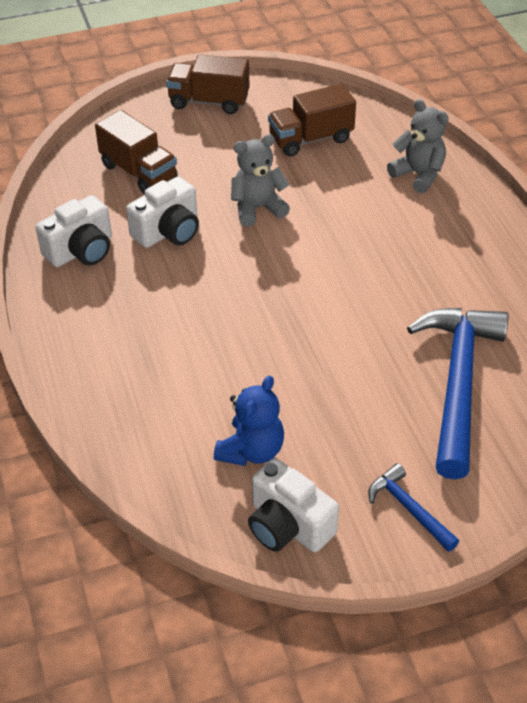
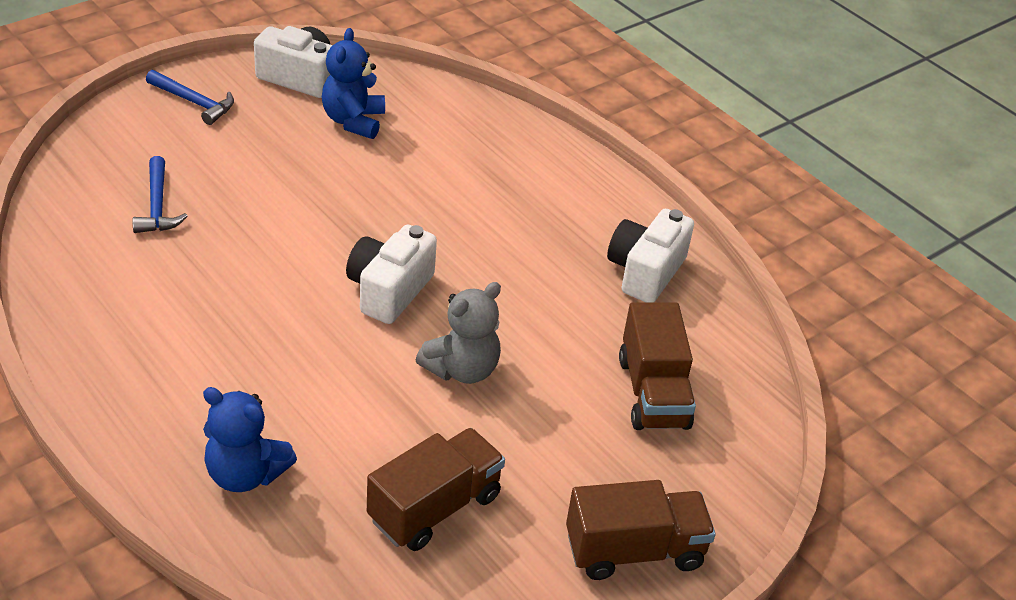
camera: 155 degrees right, 5 degrees down
brown truck [95,110,178,194] -> brown truck turned 120 degrees counterclockwise [619,302,696,430]
white camera [126,177,199,248] -> white camera moved to [346,224,437,324]
grey teddy bear [387,99,448,193] -> blue teddy bear [203,387,297,492]
blue hammer [407,308,508,480] -> blue hammer [132,156,188,233], size x0.47

